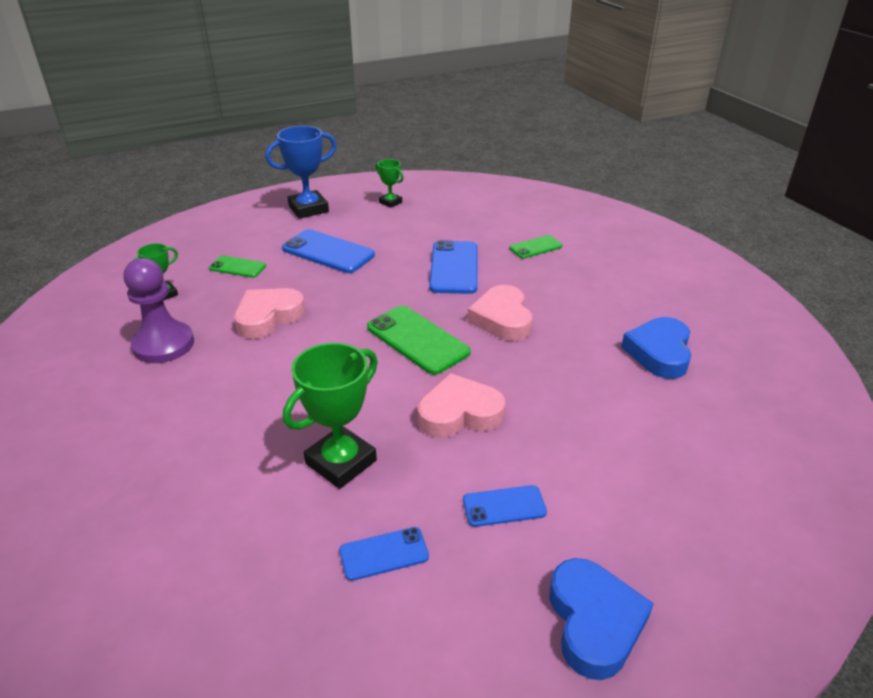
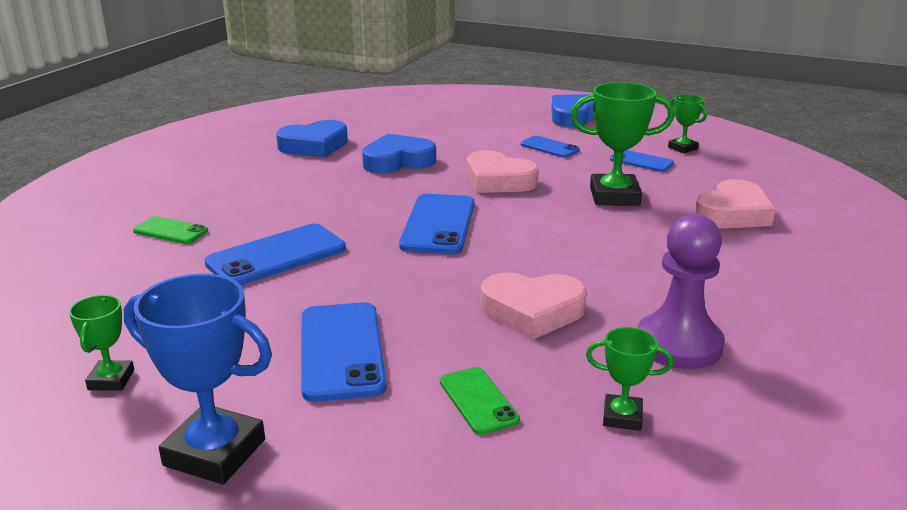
camera: 130 degrees left, 10 degrees down
green phone [367,306,470,375] -> blue phone [399,194,475,254]
pink heart [467,285,532,341] -> pink heart moved to [695,179,776,228]
none -> blue heart [362,134,436,174]
none -> green trophy [668,94,707,153]

